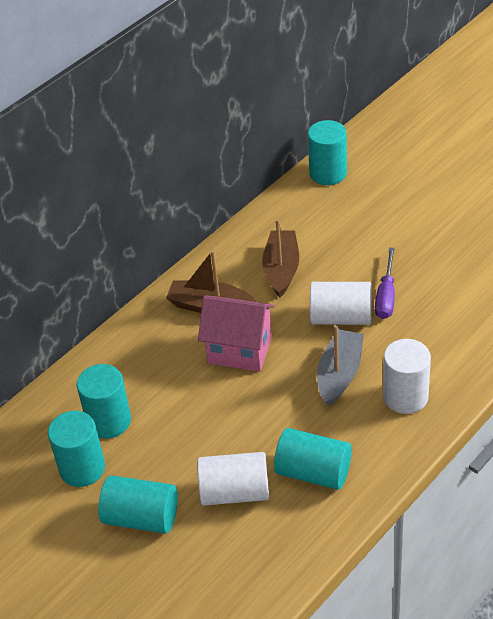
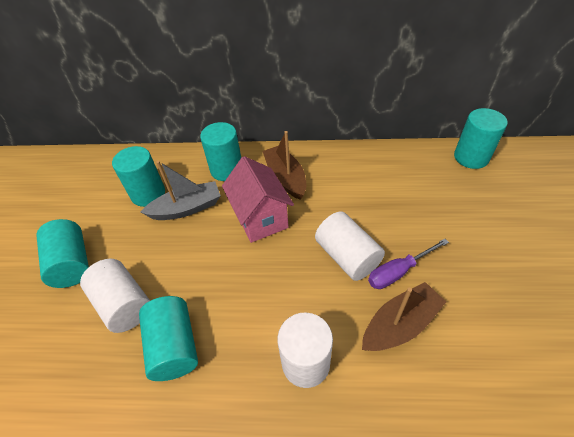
camera: 50 degrees right, 5 degrees up
turquoise cylinder [48,411,105,487] -> turquoise cylinder moved to [200,122,241,181]
brown boat [262,219,299,297] -> brown boat moved to [362,282,446,351]
grey boat [317,325,364,406] -> grey boat moved to [141,161,221,220]

